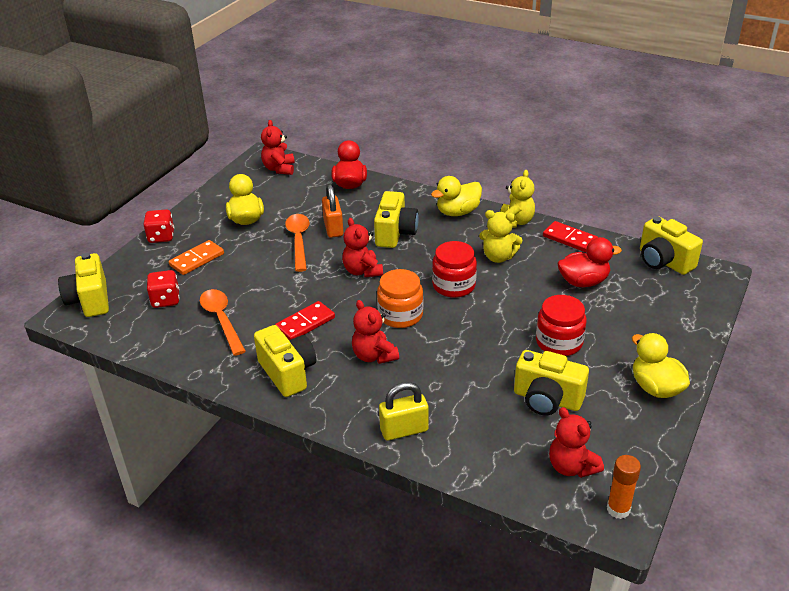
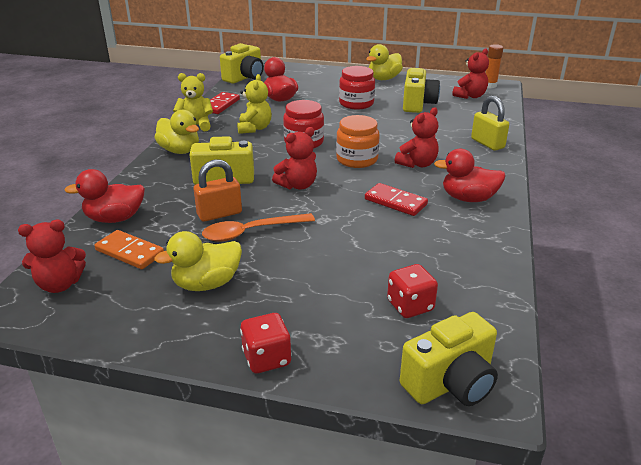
camera: 105 degrees left, 5 degrees down
orange domino [169,240,224,275] -> orange domino moved to [94,230,164,269]
orange spoon [200,289,246,356] -> none
yellow camera [254,325,316,397] -> red duck [434,149,506,202]

